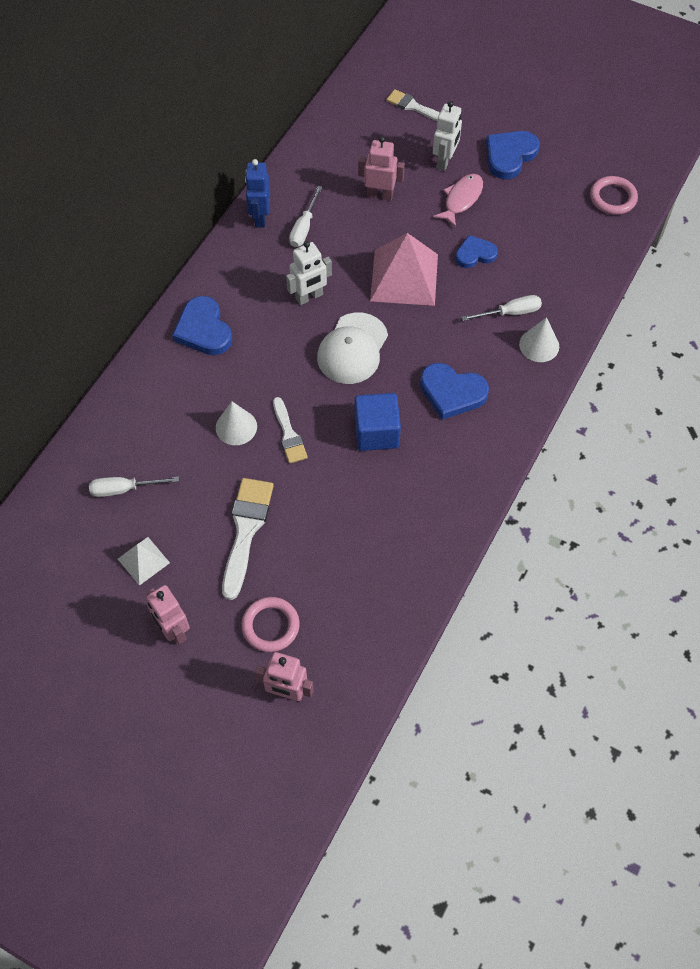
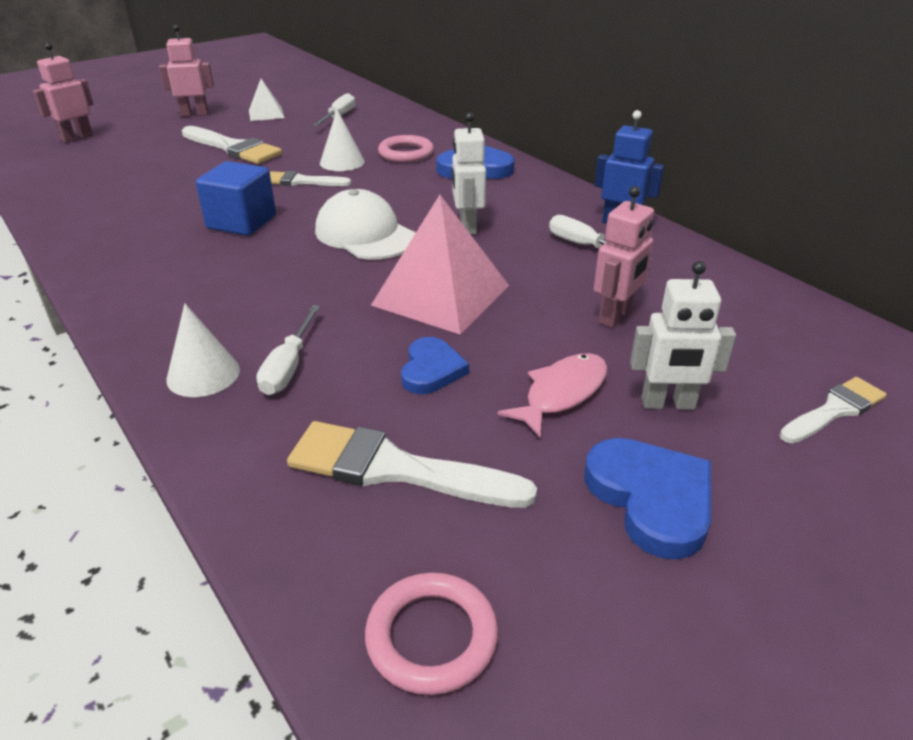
camera: 115 degrees right, 25 degrees down
pink ring [241,597,300,652] -> pink ring moved to [378,135,434,163]
blue heart [420,363,489,420] -> none
white robot [433,101,462,171] -> white robot turned 45 degrees counterclockwise [630,261,736,410]
pink fish [433,174,483,228] -> pink fish turned 105 degrees counterclockwise [498,353,608,438]
none -> white brush [287,421,537,508]

